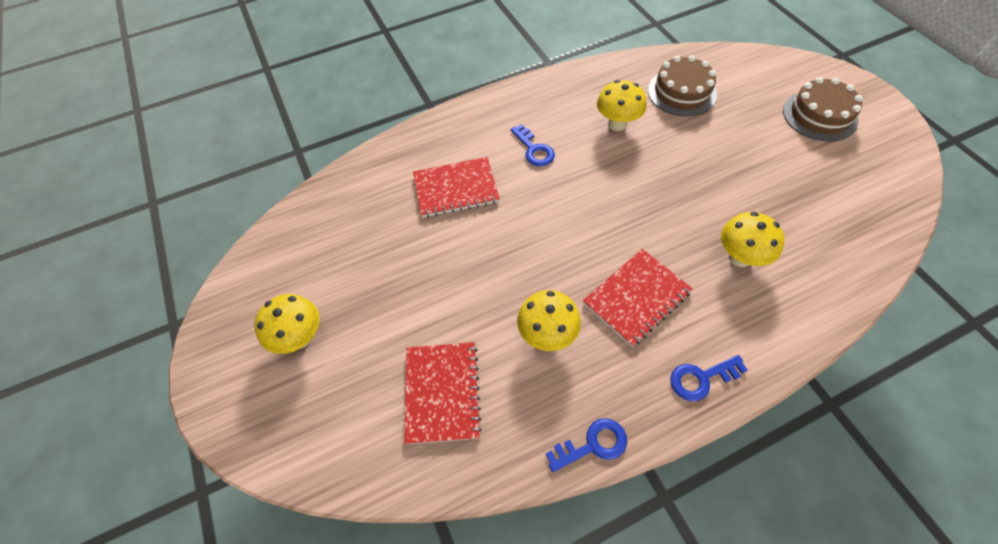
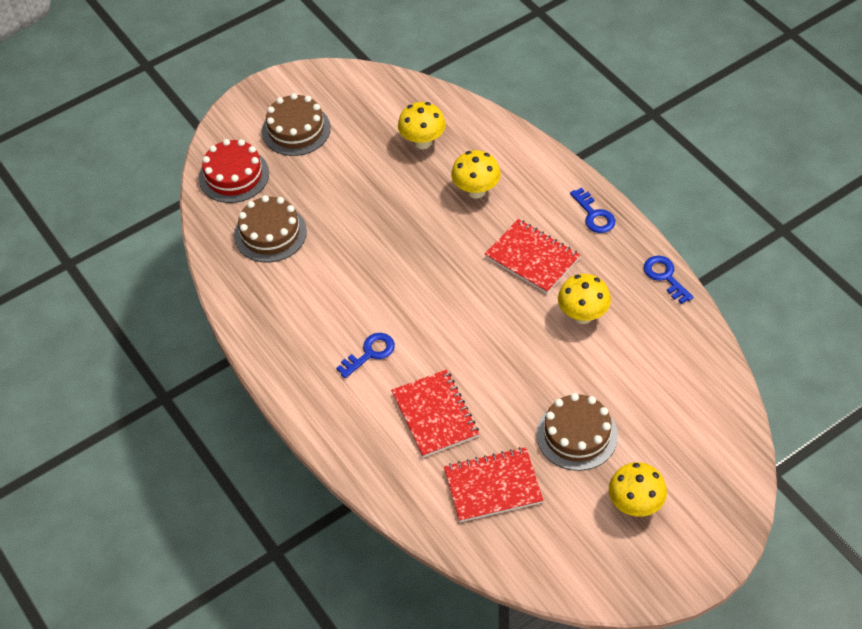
camera: 100 degrees left, 5 degrees down
red notebook [404,342,482,444] -> red notebook moved to [444,447,544,522]
yellow mushroom [597,80,647,131] -> yellow mushroom moved to [398,102,446,149]
none -> red cake [199,139,269,203]
none -> brown cake [536,393,618,471]

